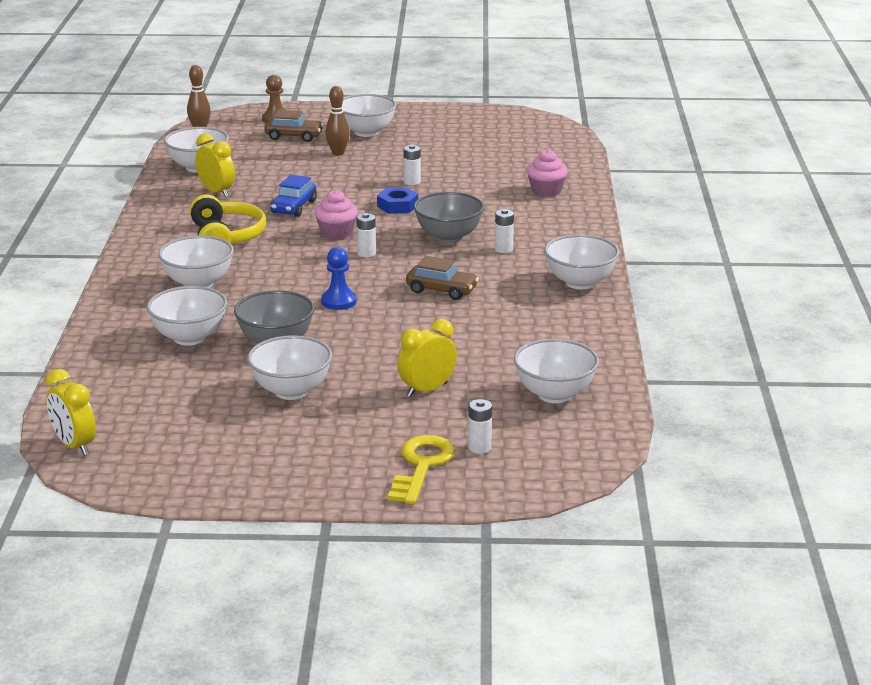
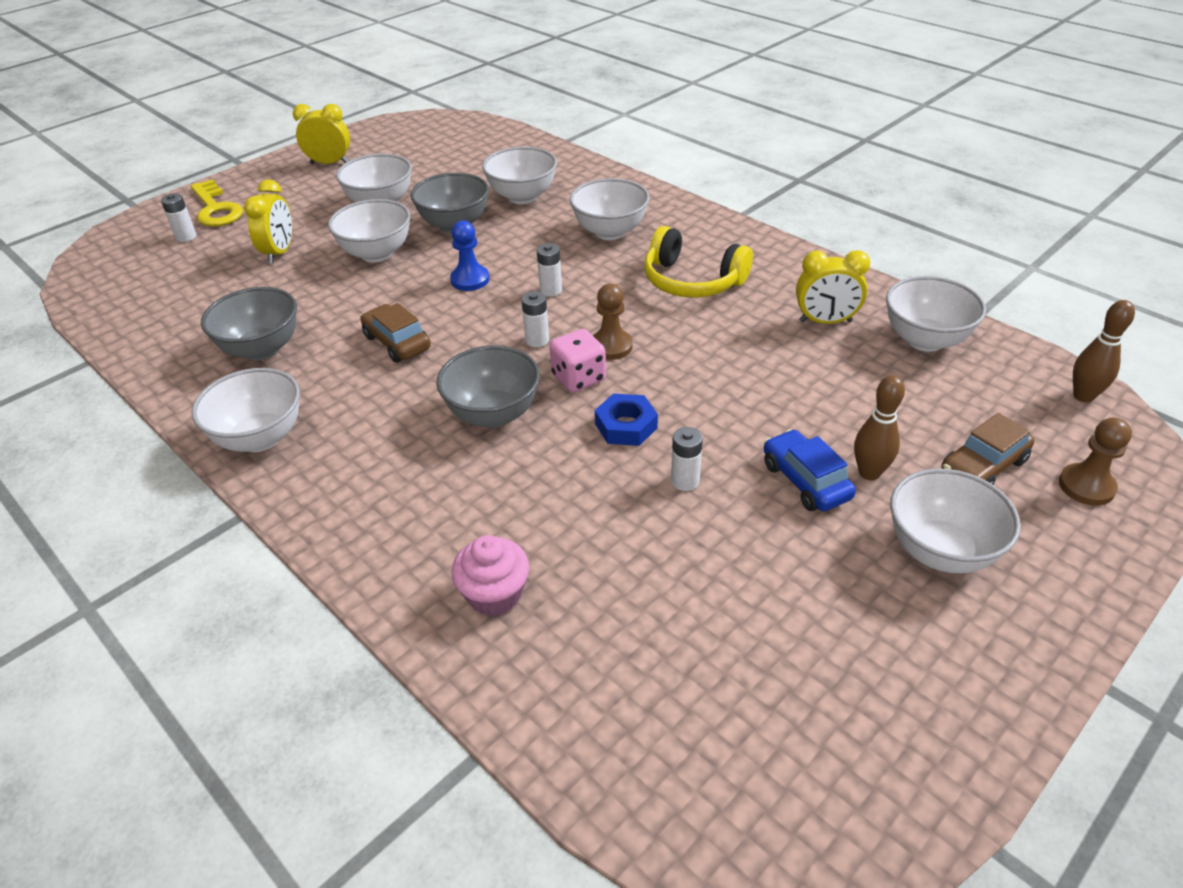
camera: 135 degrees right, 15 degrees up
yellow clock [46,369,96,455] -> yellow clock moved to [293,104,350,164]
blue car [270,175,317,217] -> blue car moved to [764,429,856,511]
pink cupcake [315,190,358,240] -> brown pawn [593,284,633,360]
brown car [406,256,479,300] -> brown car turned 75 degrees clockwise [360,303,431,363]
white battery [495,209,514,253] -> white battery moved to [537,243,562,297]
white bowl [514,339,599,403] -> white bowl moved to [328,199,410,263]
none -> grey bowl [201,287,297,361]
none -> pink dice [549,329,606,392]

